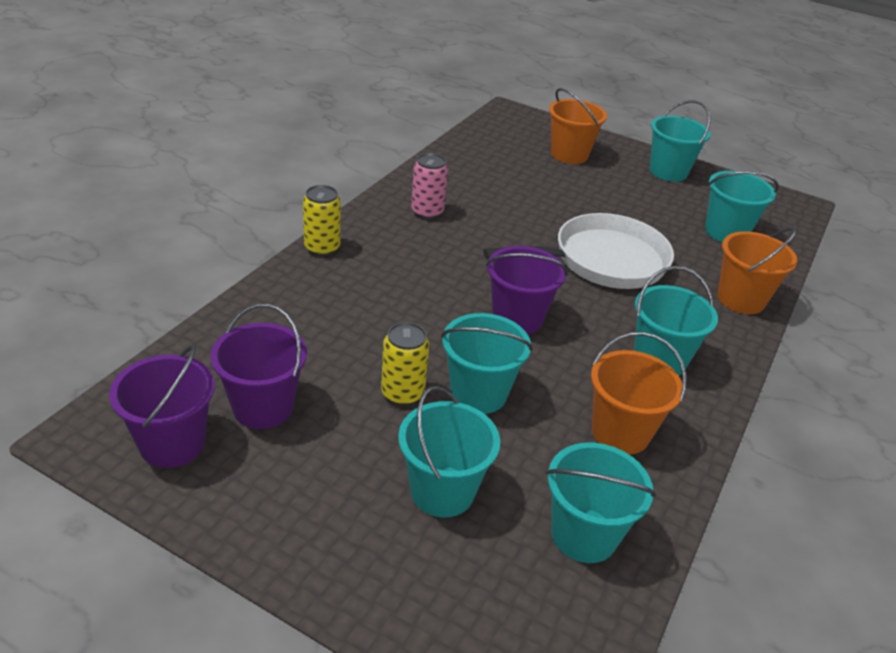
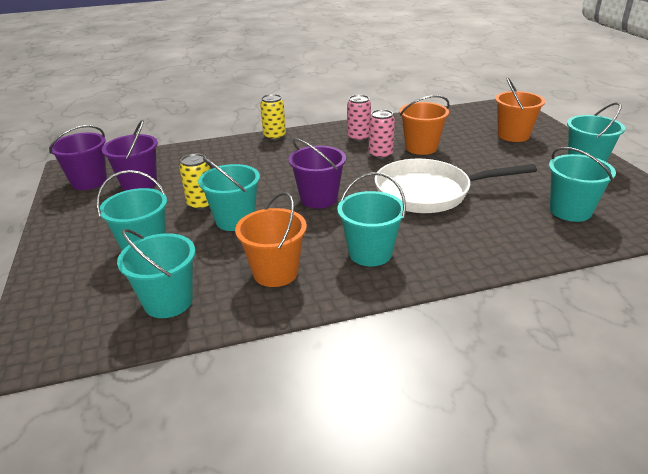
camera: 50 degrees right, 5 degrees down
white pan [483,213,674,289] -> white pan turned 150 degrees clockwise [374,159,537,213]
orange bucket [717,228,798,314] -> orange bucket moved to [399,95,450,155]
none -> pink can [369,109,395,159]

